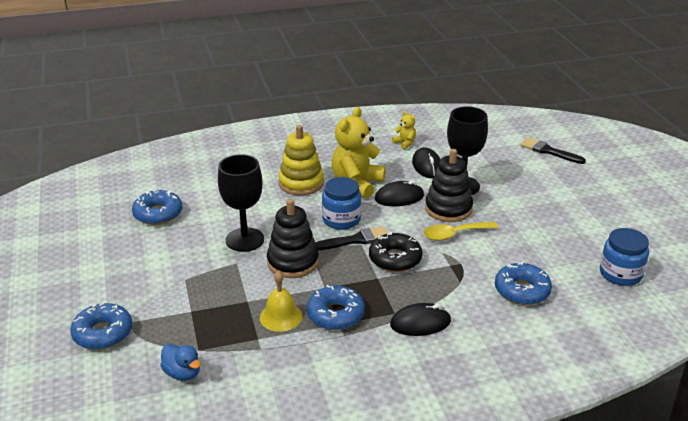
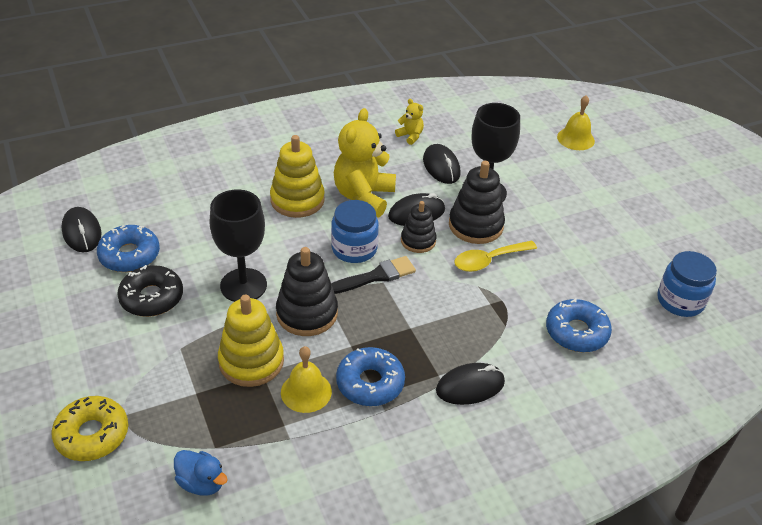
camera: 10 degrees left, 10 degrees up
blue donut [70,303,132,350] -> yellow donut [51,396,128,461]
black donut [369,232,422,272] -> black donut moved to [117,265,183,317]
black brush [520,137,586,164] -> yellow bell [557,95,595,150]
none -> black mouse [62,207,101,252]
none -> yellow stacking toy [218,295,284,387]
none -> black stacking toy [401,201,436,253]

